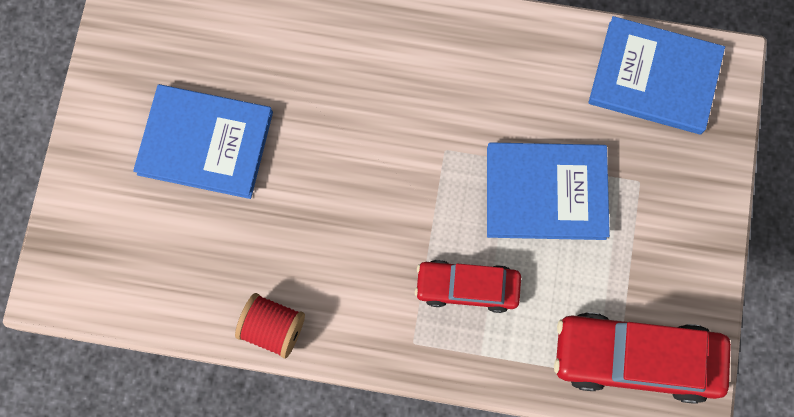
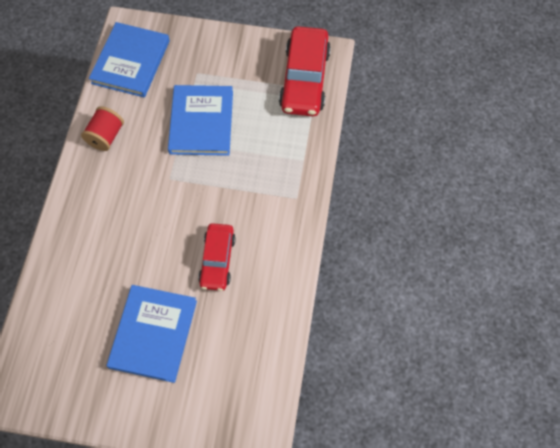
camera: 90 degrees left, 10 degrees down
red spool [235,293,305,359] -> red spool moved to [81,106,124,151]
red car [415,260,521,313] -> red car moved to [198,223,236,291]

